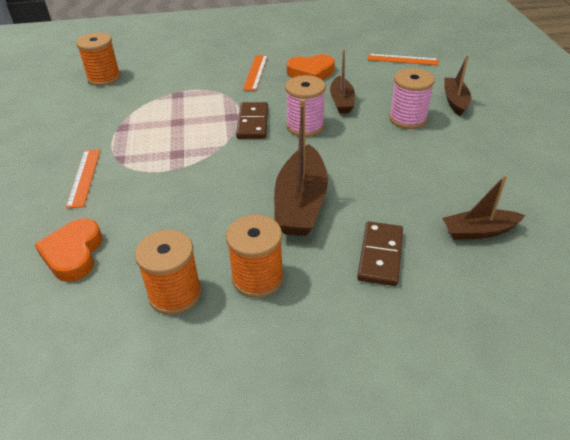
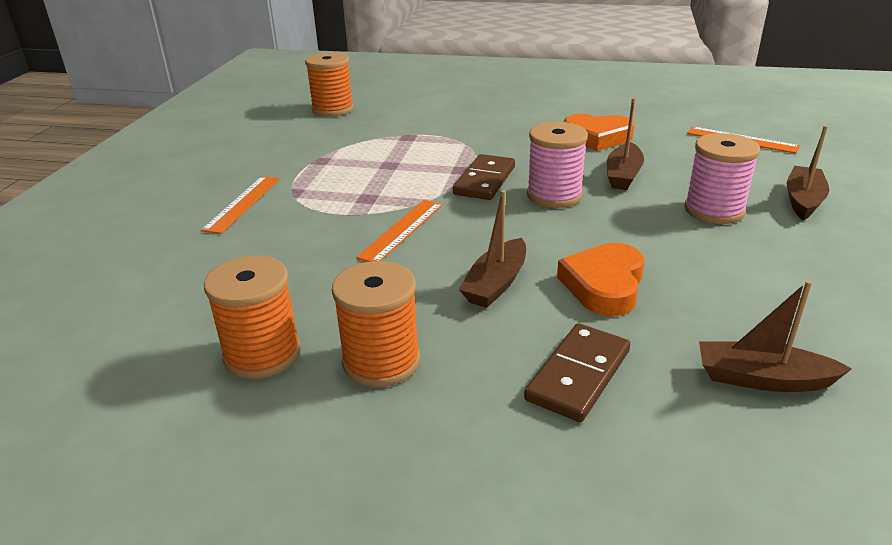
camera: 20 degrees right, 10 degrees down
orange heart [34,218,102,282] -> orange heart moved to [557,243,645,316]
orange ruler [243,55,268,91] -> orange ruler moved to [356,200,443,262]
brown boat [274,99,328,236] -> brown boat [459,190,526,308], size x0.60

